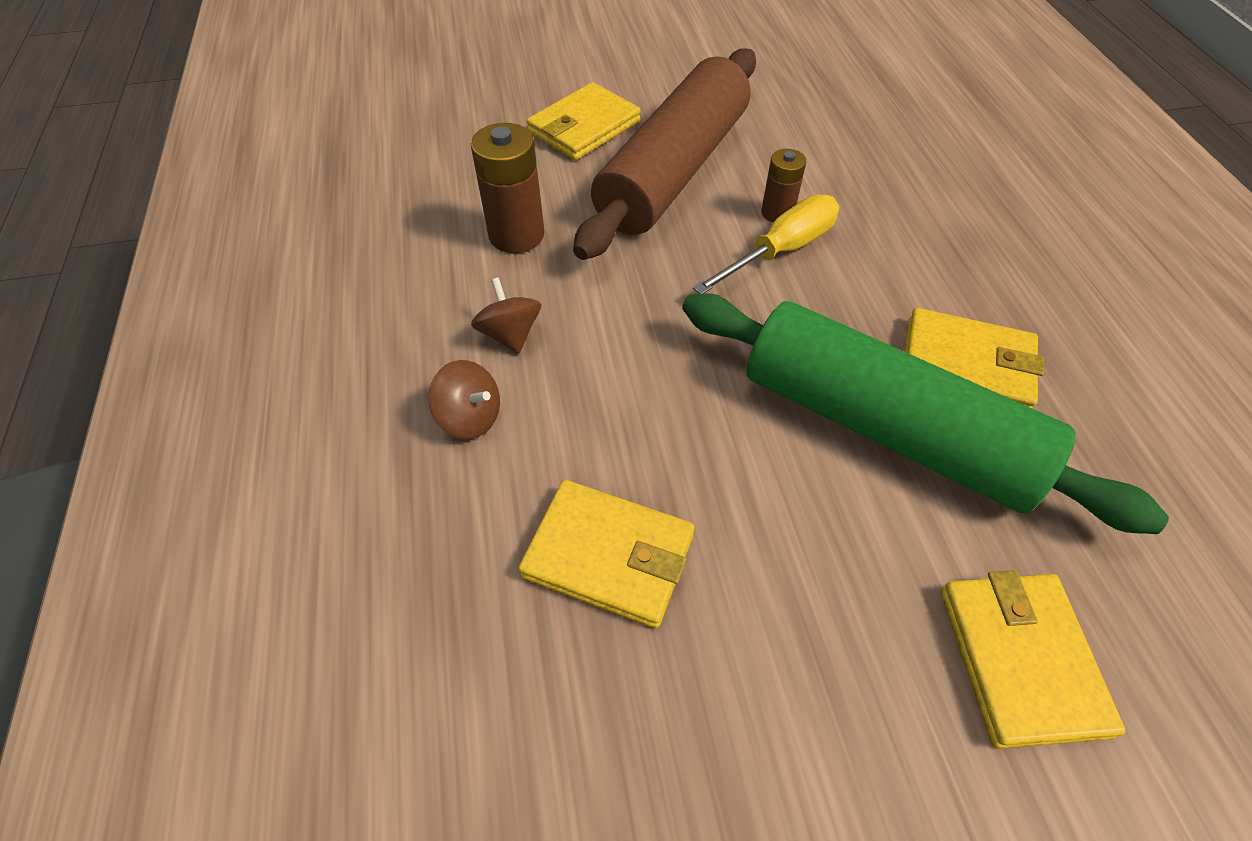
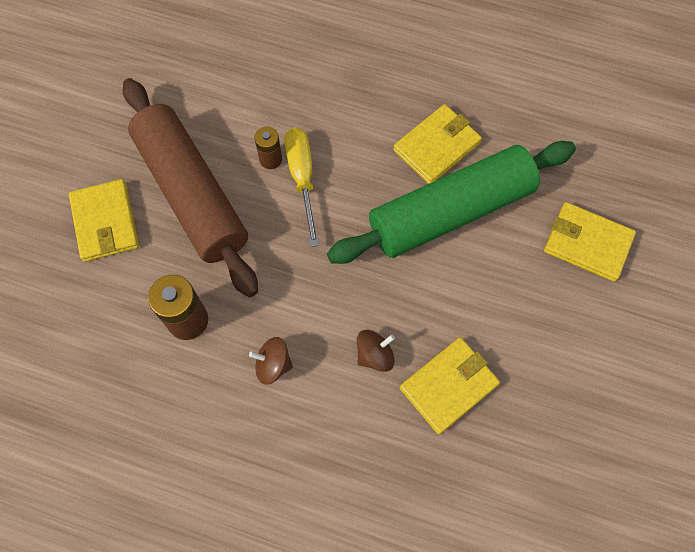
camera: 60 degrees left, 15 degrees up
brown spinning top [428,360,500,439] -> brown spinning top moved to [357,330,395,372]

